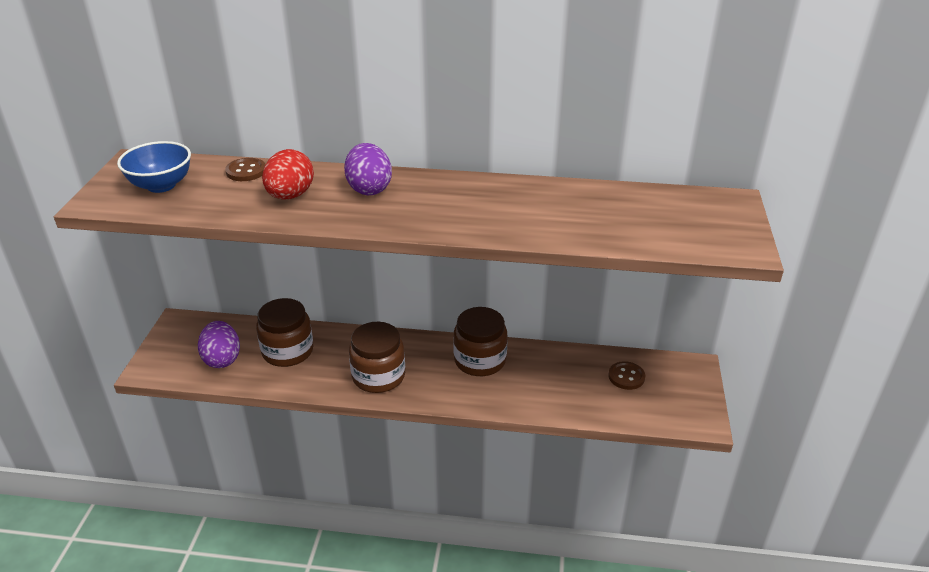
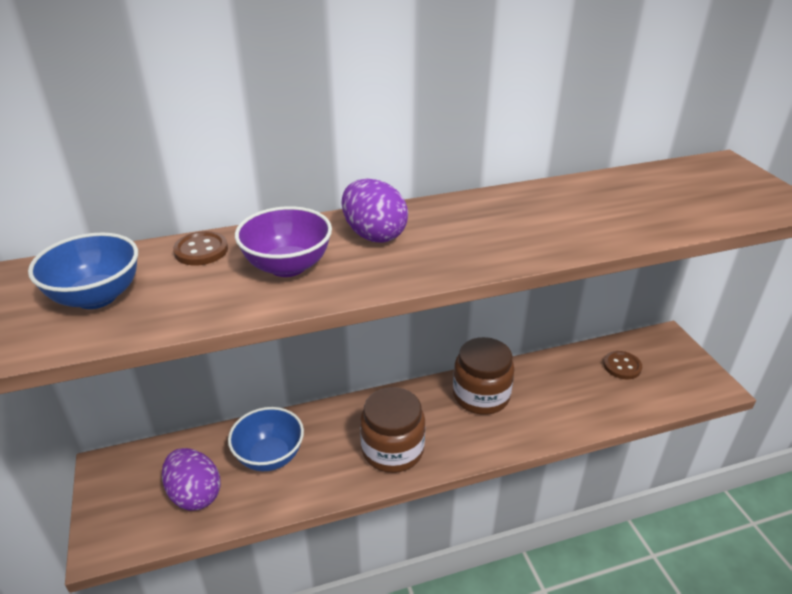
camera: 25 degrees left, 0 degrees up
brown jar [256,298,314,367] -> blue bowl [228,407,304,471]
red egg [262,149,314,199] -> purple bowl [235,206,332,277]

